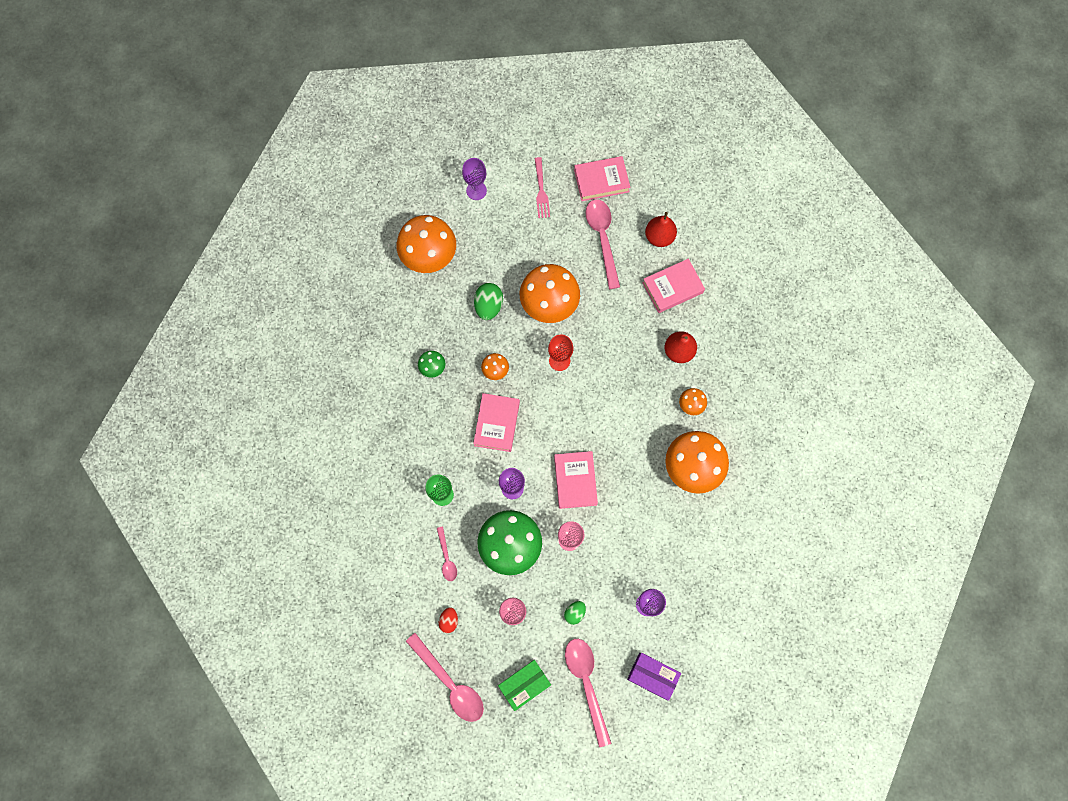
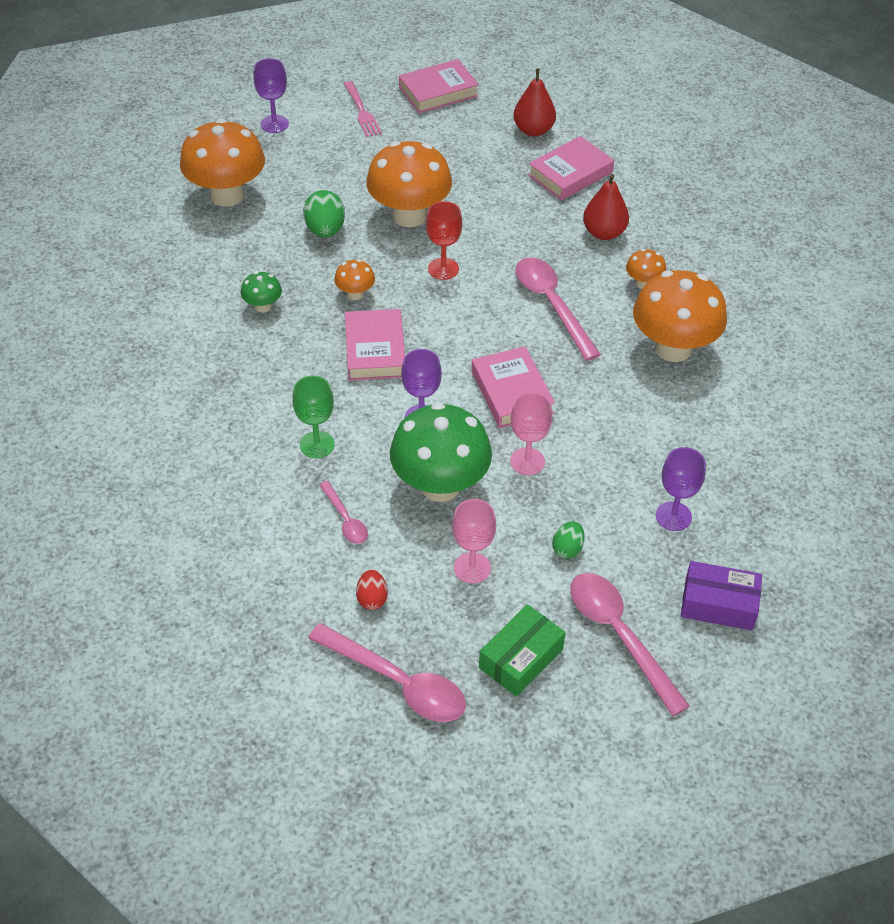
camera: 15 degrees left, 25 degrees down
pink spoon [585,199,620,289] -> pink spoon moved to [515,258,601,361]

